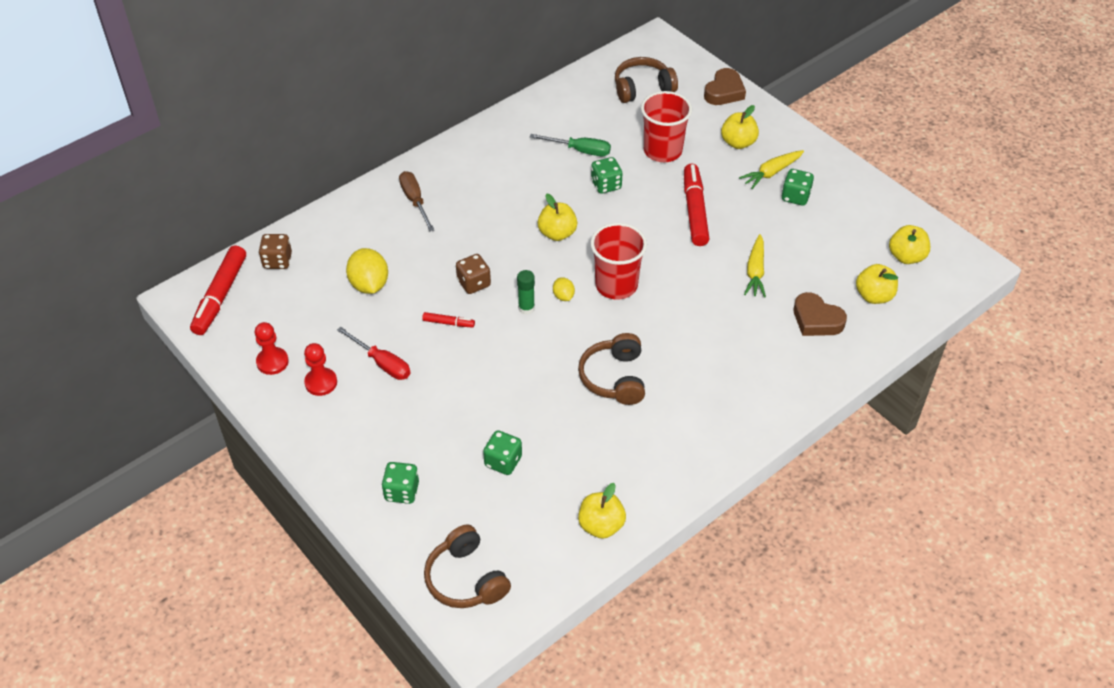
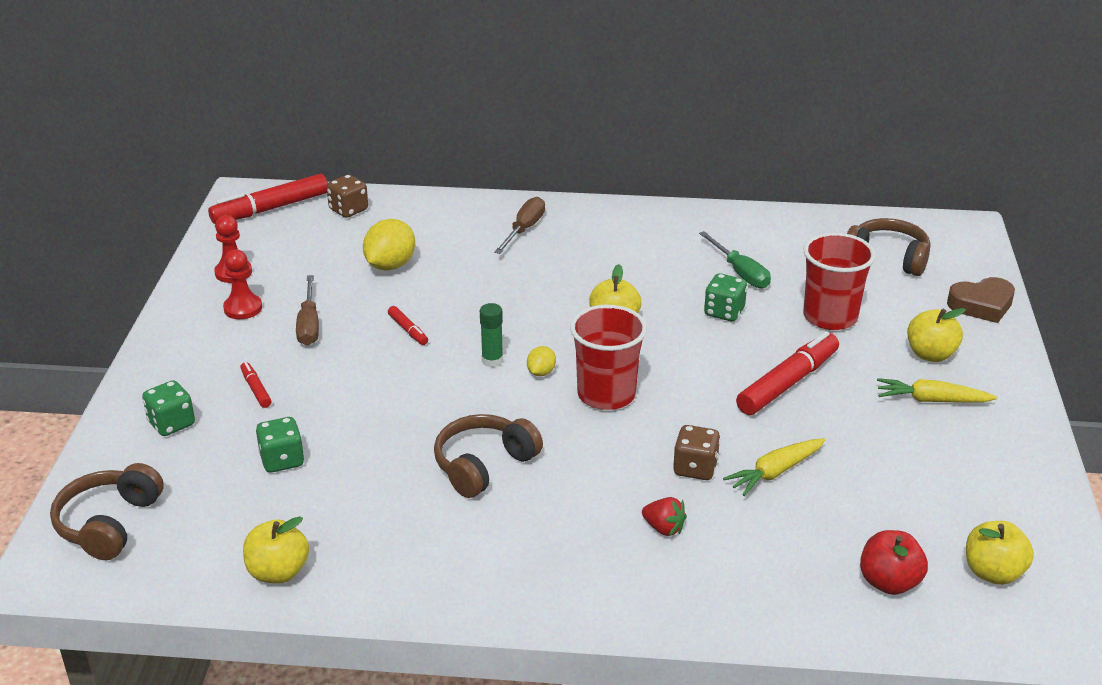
camera: 45 degrees right, 15 degrees down
red screwdriver [337,327,411,380] -> brown screwdriver [296,275,319,345]
brown dice [456,254,491,294] -> brown dice moved to [673,425,720,480]
green dice [781,169,814,206] -> none
brown heart [794,292,847,336] -> none
yellow apple [856,264,898,304] -> red apple [860,530,928,595]
none -> red marker [240,362,272,408]
none -> red strawberry [642,497,687,536]

